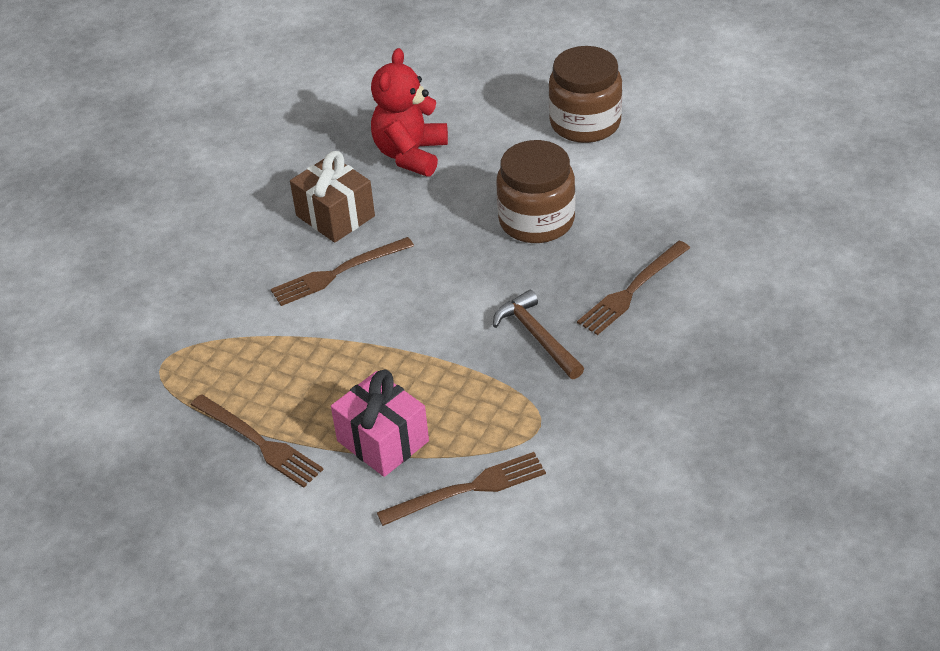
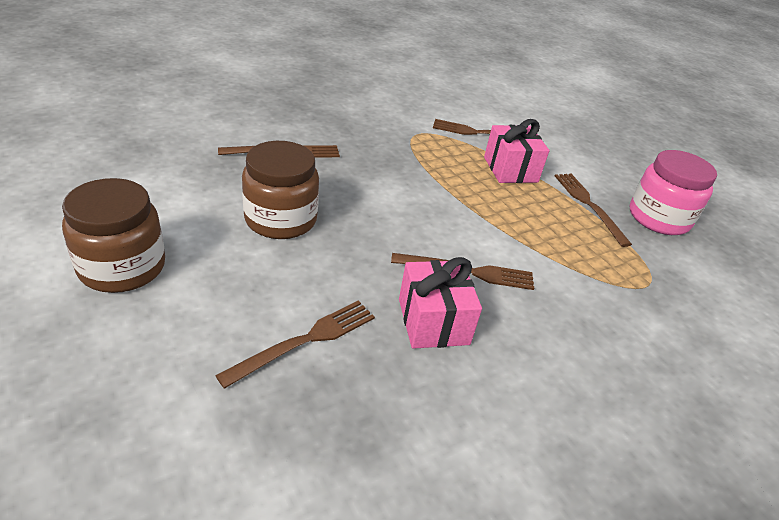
camera: 155 degrees left, 5 degrees down
brown gift [290,151,375,243] -> pink gift [399,257,482,349]
red teddy bear [371,48,448,176] -> brown fork [215,300,375,389]
brown hammer [493,290,584,379] -> none
none -> pink jar [629,150,717,235]

